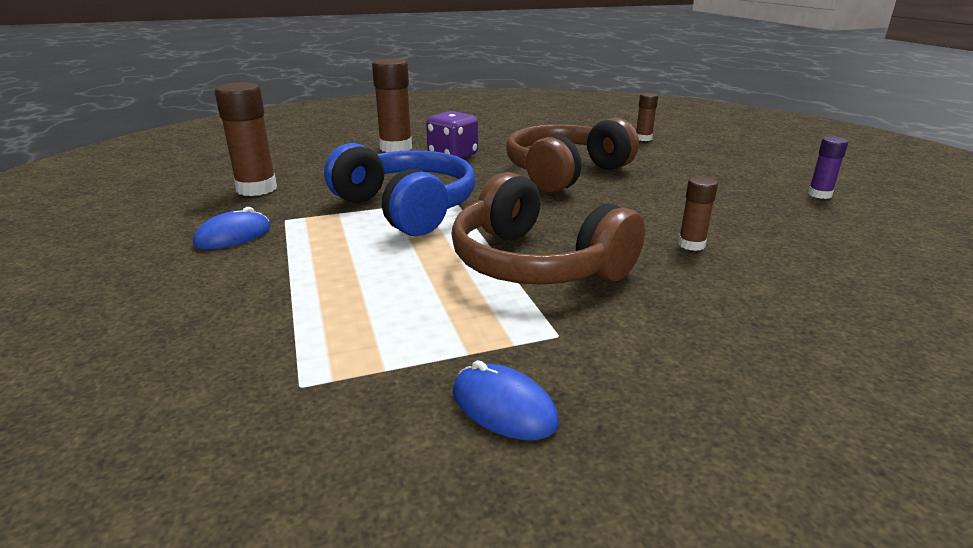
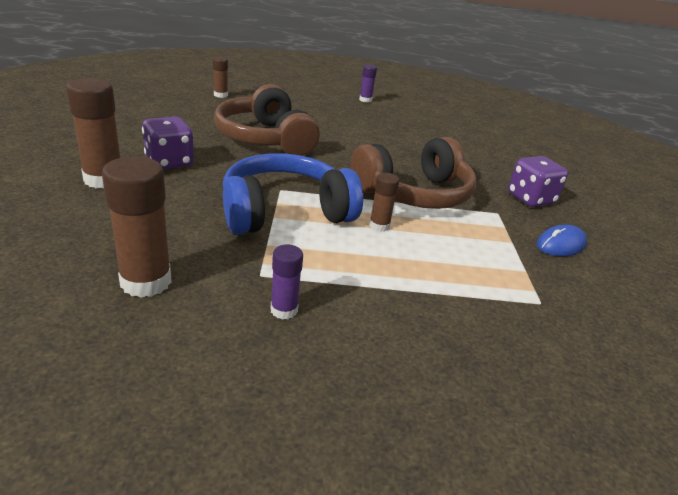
camera: 75 degrees left, 5 degrees up
blue mouse [193,207,271,249] -> purple glue stick [271,245,303,320]
brown glue stick [678,176,718,251] -> brown glue stick moved to [369,173,400,232]
none -> purple dice [508,156,568,207]

